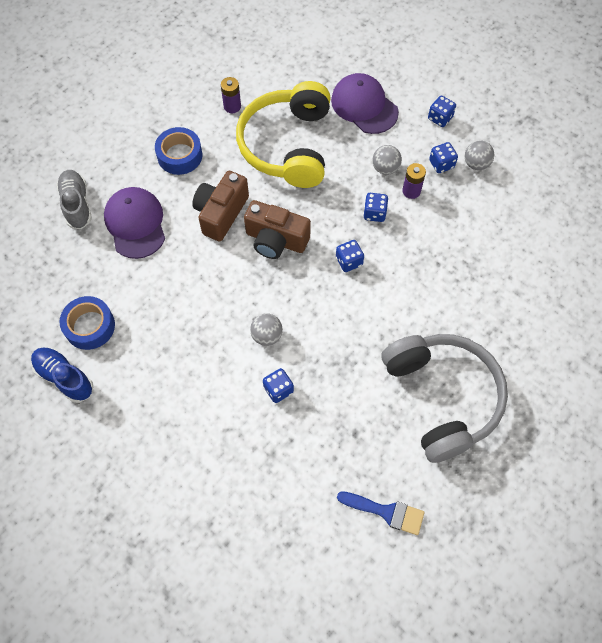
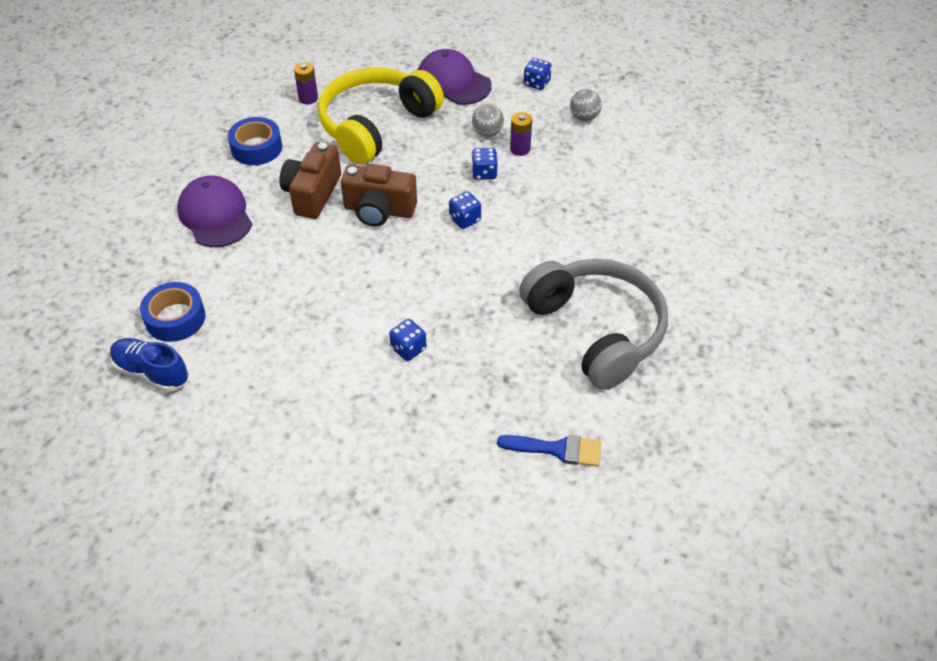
camera: 10 degrees left, 15 degrees down
grey shoe [56,170,92,229] -> none
yellow headphones [236,81,330,188] -> yellow headphones turned 45 degrees clockwise [318,67,444,164]
grey ball [250,313,283,346] -> none
blue dice [429,142,458,173] -> none

